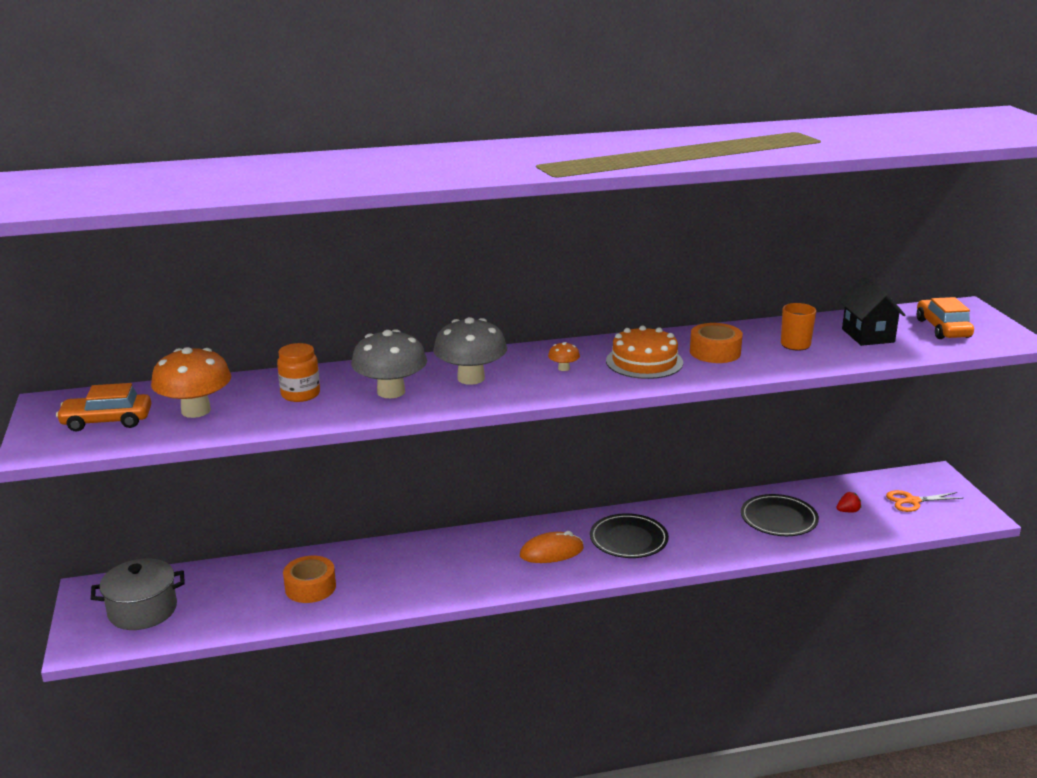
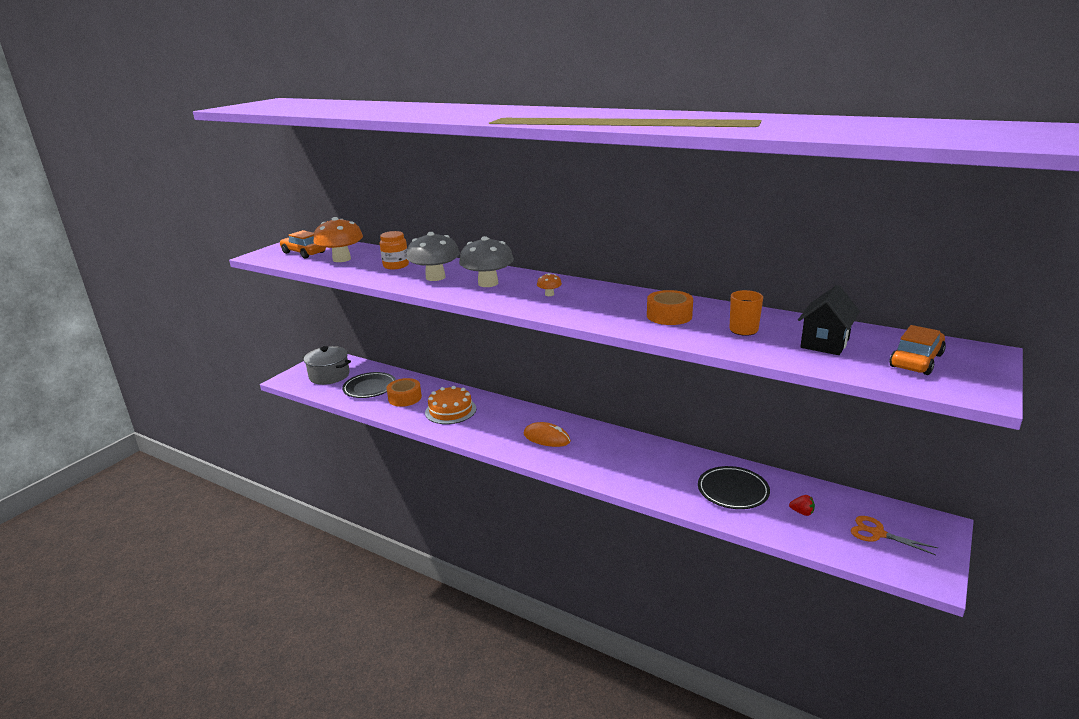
camera: 45 degrees right, 0 degrees up
black plate [590,513,669,558] -> black plate moved to [342,372,396,398]
orange cake [606,326,683,379] -> orange cake moved to [425,386,476,424]

